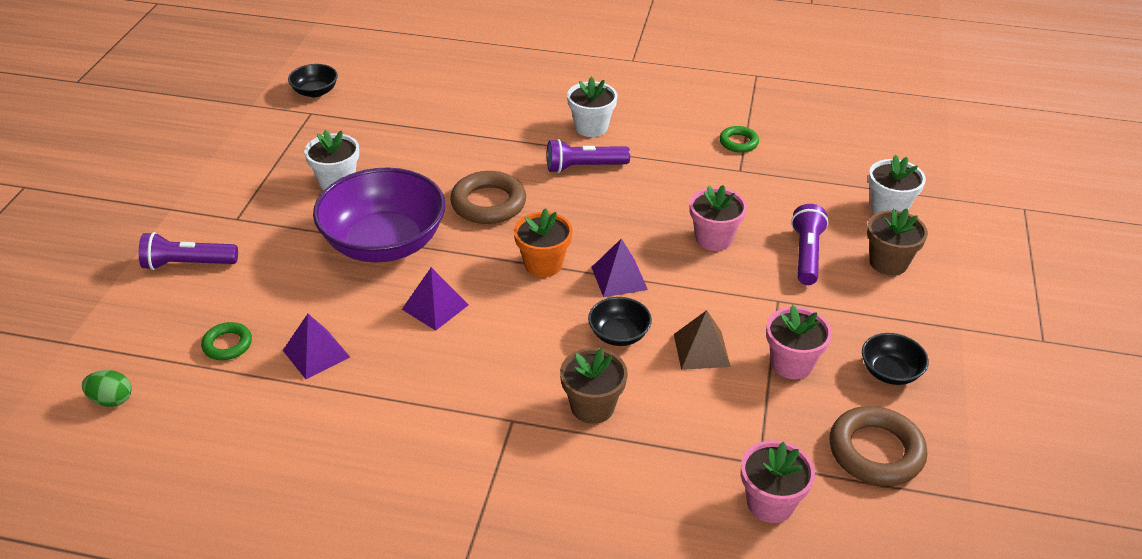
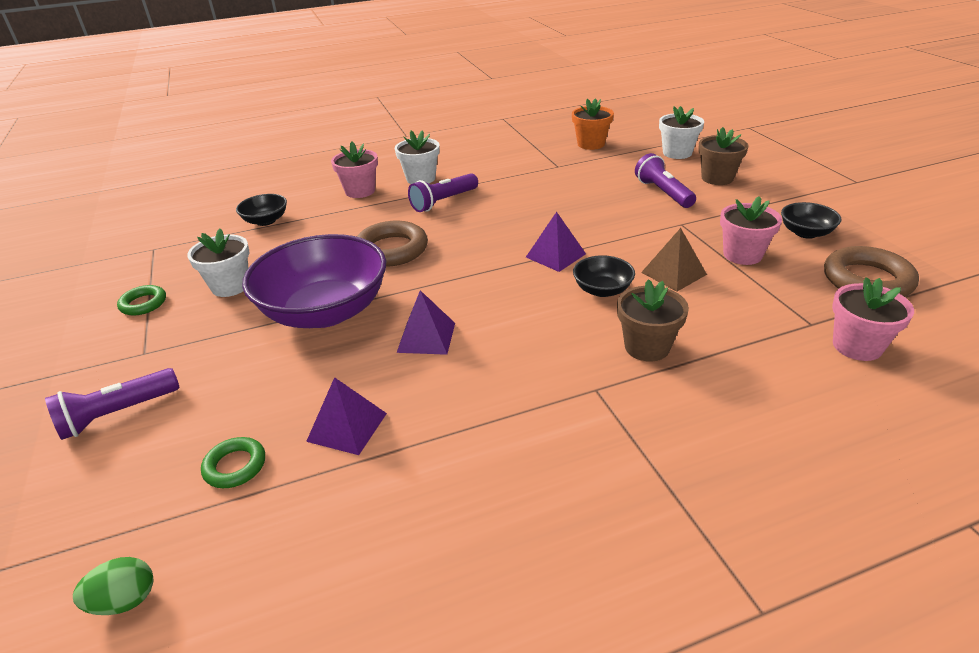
camera: 30 degrees left, 5 degrees down
black bowl [288,64,338,97] -> black bowl moved to [236,194,287,226]
orange flower pot [514,208,573,277] -> orange flower pot moved to [572,98,614,150]
pink flower pot [690,185,747,251] -> pink flower pot moved to [331,142,378,198]
green ring [719,126,759,153] -> green ring moved to [117,285,166,315]

